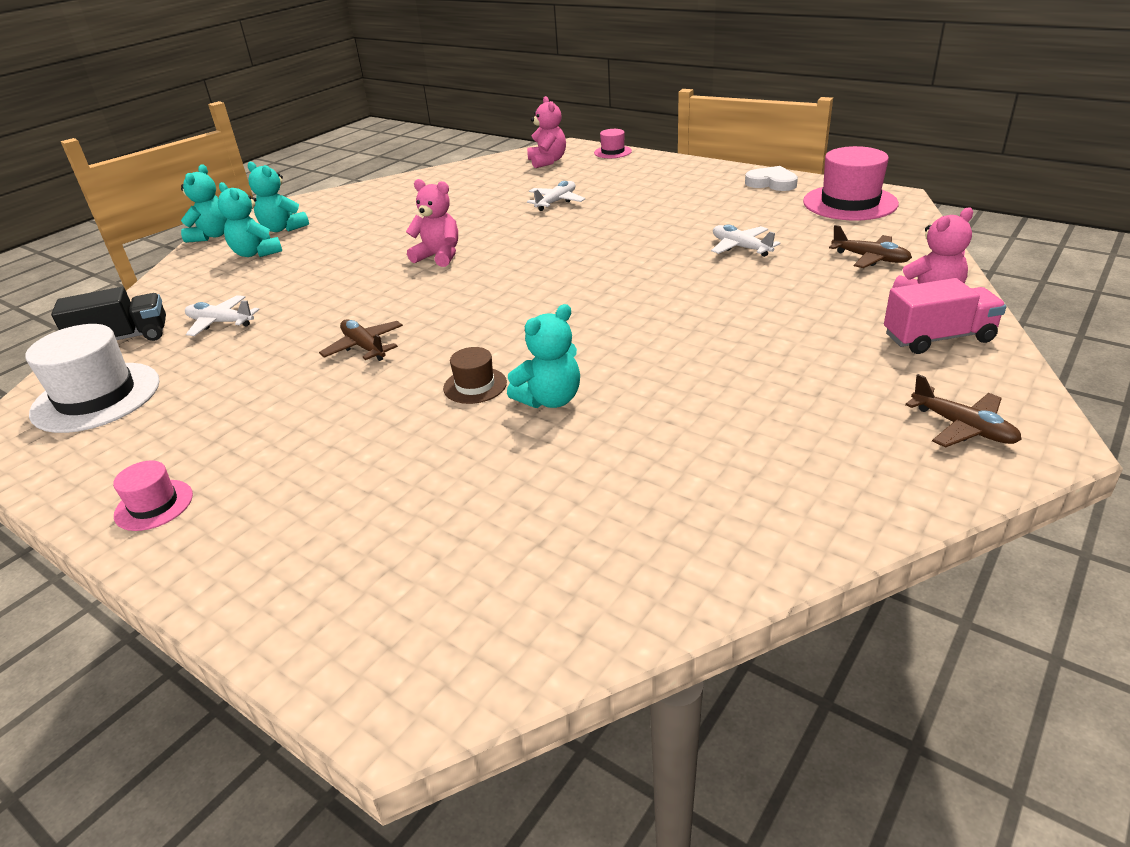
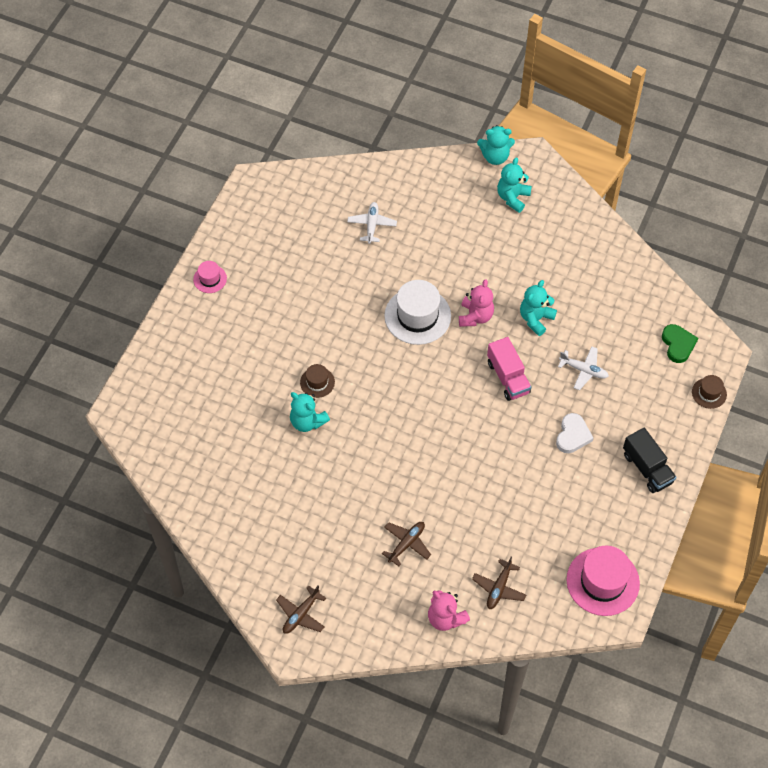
camera: 75 degrees right, 25 degrees up
white hat [25,324,160,433] -> white hat moved to [384,280,451,345]
black truck [51,287,166,341] -> black truck moved to [623,428,677,493]
turquoise teddy bear [218,182,282,257] -> turquoise teddy bear moved to [520,280,557,336]
brown plane [319,319,403,361] -> brown plane moved to [382,522,431,567]
pink teddy bear [527,96,566,168] -> green heart [662,324,698,363]
pink hat [594,129,632,158] -> brown hat [692,375,727,409]
white plane [711,225,780,257] -> none
white heart [745,166,798,191] -> white heart moved to [556,413,593,453]
pink truck [884,278,1007,354] -> pink truck moved to [487,337,531,401]

